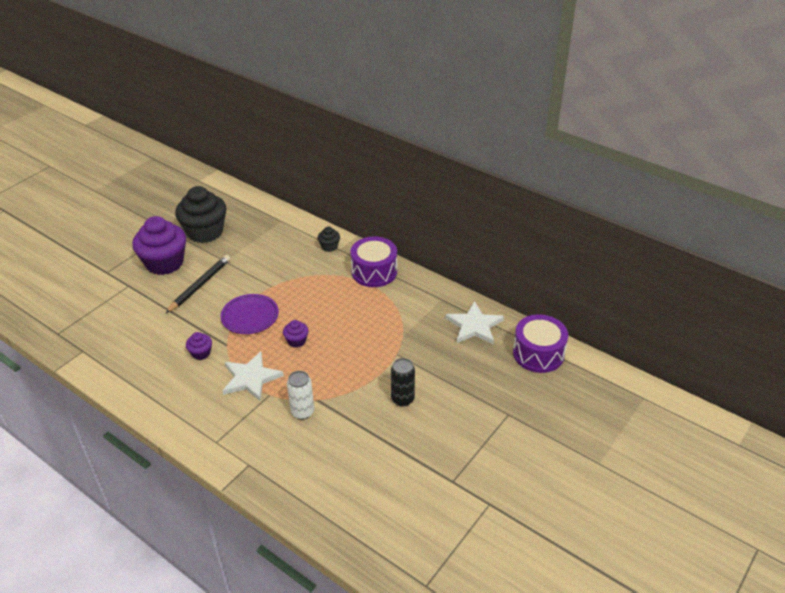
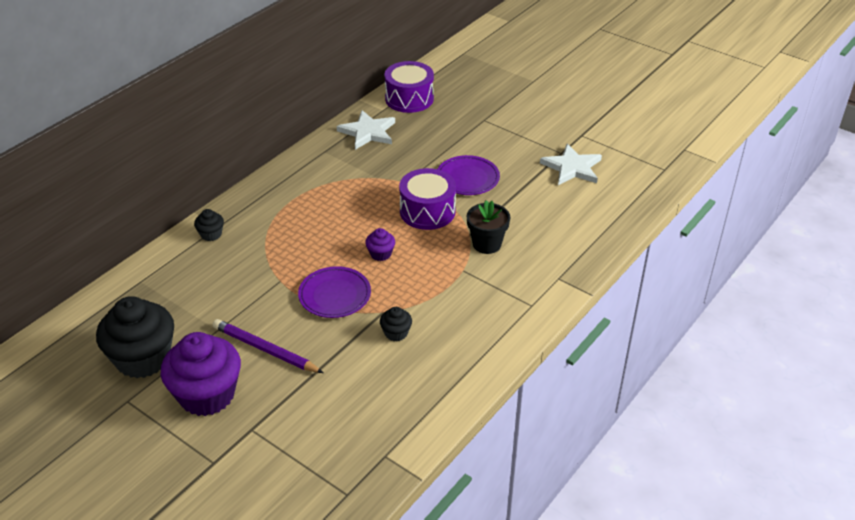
camera: 90 degrees left, 0 degrees up
black pencil [165,255,231,314] -> purple pencil [213,319,323,373]
purple cupcake [186,332,212,360] -> black cupcake [380,307,412,341]
white star [223,351,284,401] -> white star moved to [540,143,602,185]
white can [287,371,314,420] -> black flower pot [467,200,510,254]
purple drum [350,236,397,287] -> purple drum moved to [399,168,456,230]
black can [391,358,415,407] -> purple plate [438,155,500,195]

